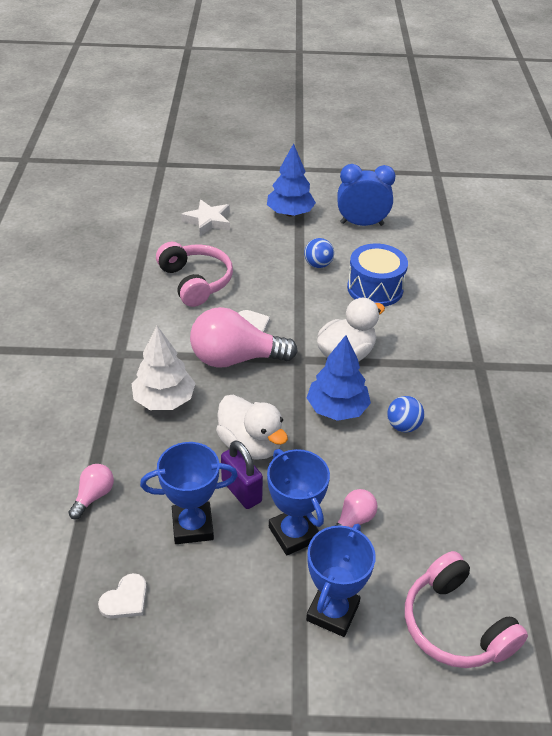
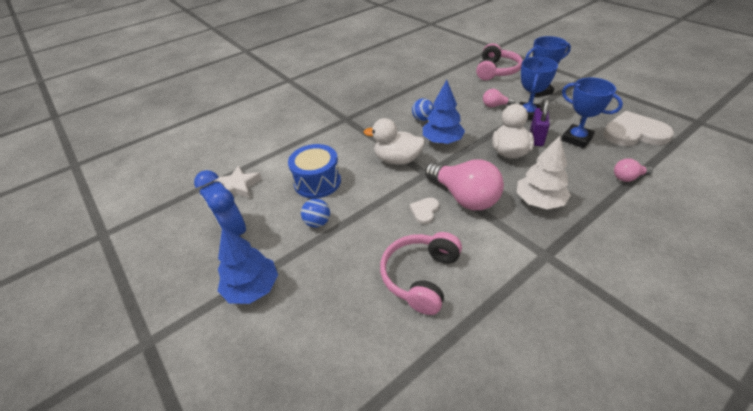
camera: 125 degrees left, 0 degrees up
white heart [98,573,147,619] -> white heart [603,111,674,146], size x2.10
white star [181,200,230,236] -> white star moved to [214,165,262,198]

